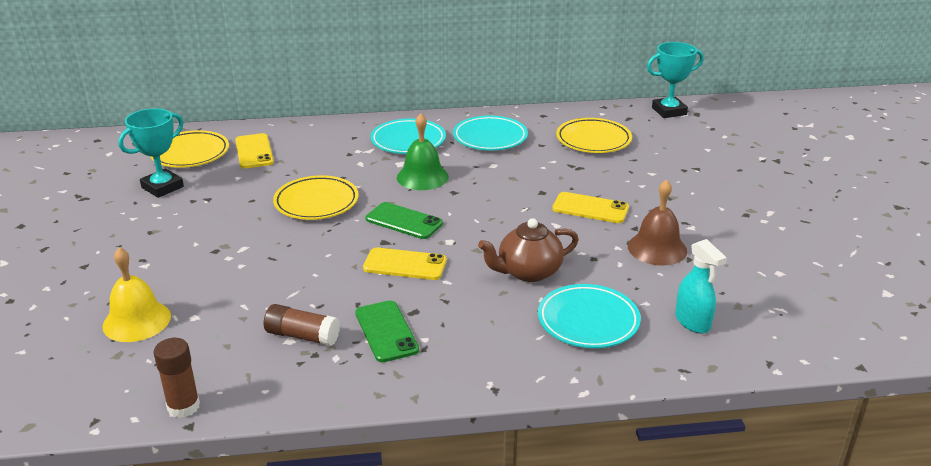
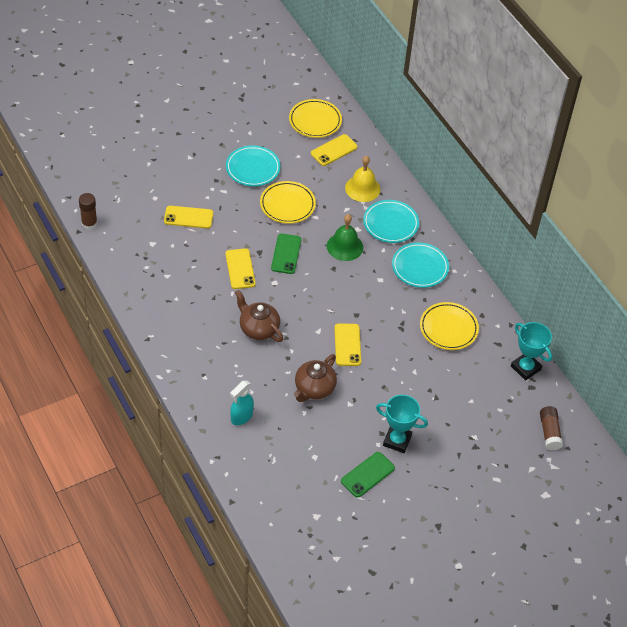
camera: 65 degrees right, 20 degrees up
yellow bell [102,247,171,342] -> yellow bell moved to [345,156,381,202]
turquoise trophy [118,108,184,198] -> turquoise trophy moved to [376,395,428,453]
brown glue stick [264,304,340,346] -> brown glue stick moved to [540,406,563,451]
green phone [355,300,419,362] -> green phone moved to [341,452,395,498]
turquoise plate [538,284,641,348] -> turquoise plate moved to [226,145,281,186]
brown bell [628,179,687,266] -> brown teapot [294,354,337,402]
none -> yellow phone [164,206,213,229]

